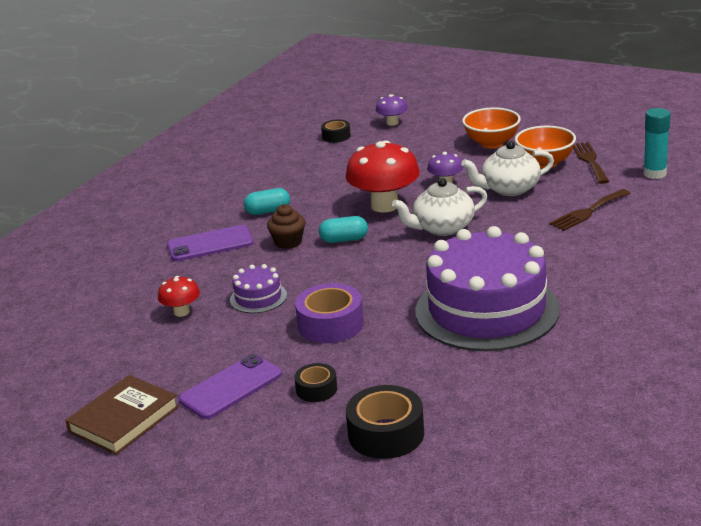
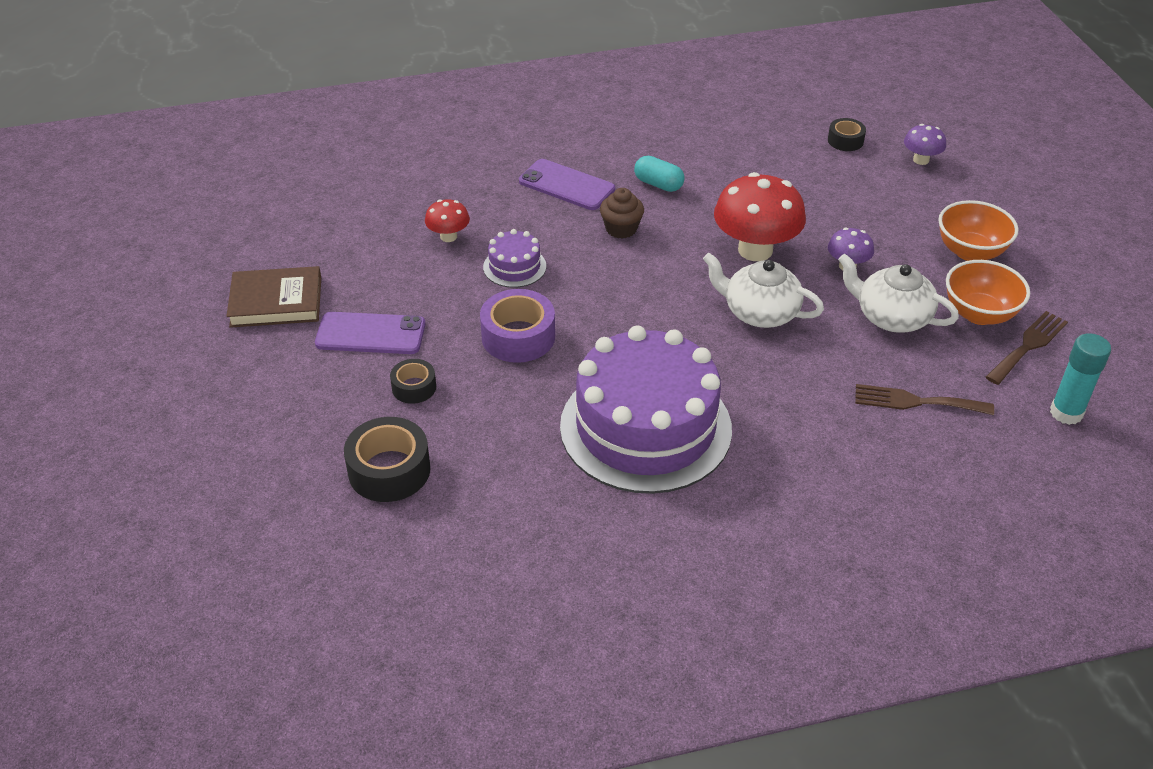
camera: 45 degrees right, 15 degrees up
turquoise capsule [319,216,368,243] -> none

